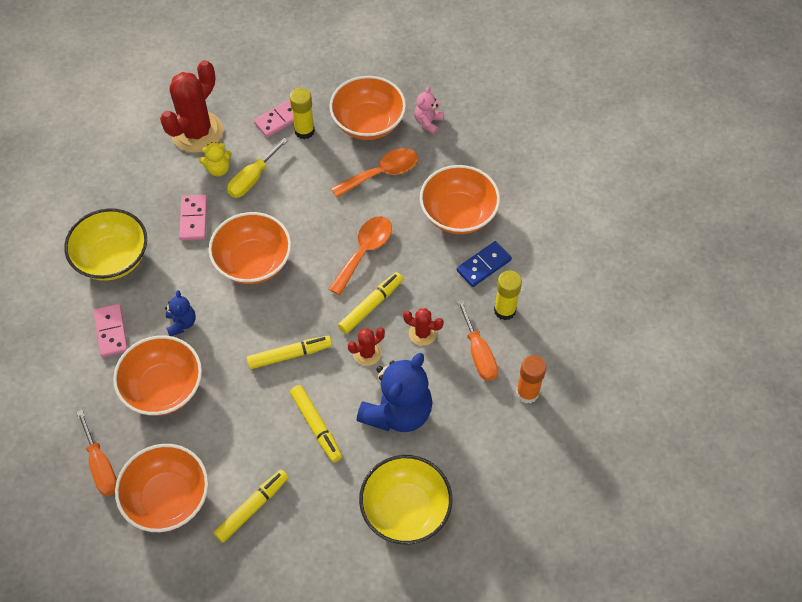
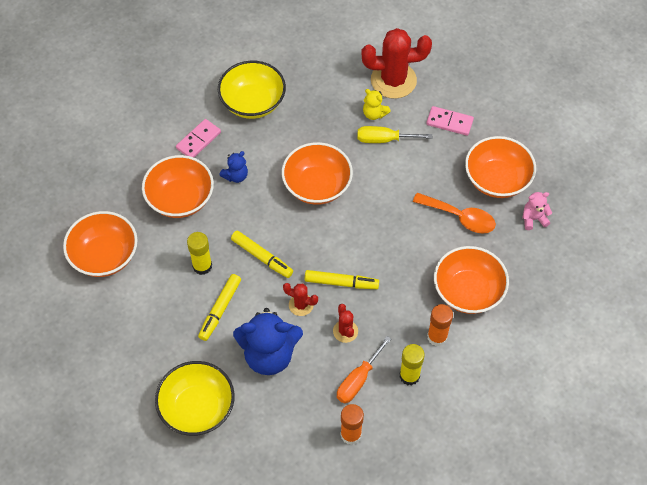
camera: 55 degrees right, 0 degrees up
orange screwdriver [76,410,117,496] -> none
pink domino [179,195,207,240] -> none
yellow marker [214,469,289,543] -> none
yellow glue stick [290,88,315,139] -> yellow glue stick moved to [187,232,212,275]
orange spoon [329,216,392,295] -> none
blue domino [457,241,512,287] -> orange glue stick [427,304,453,346]

